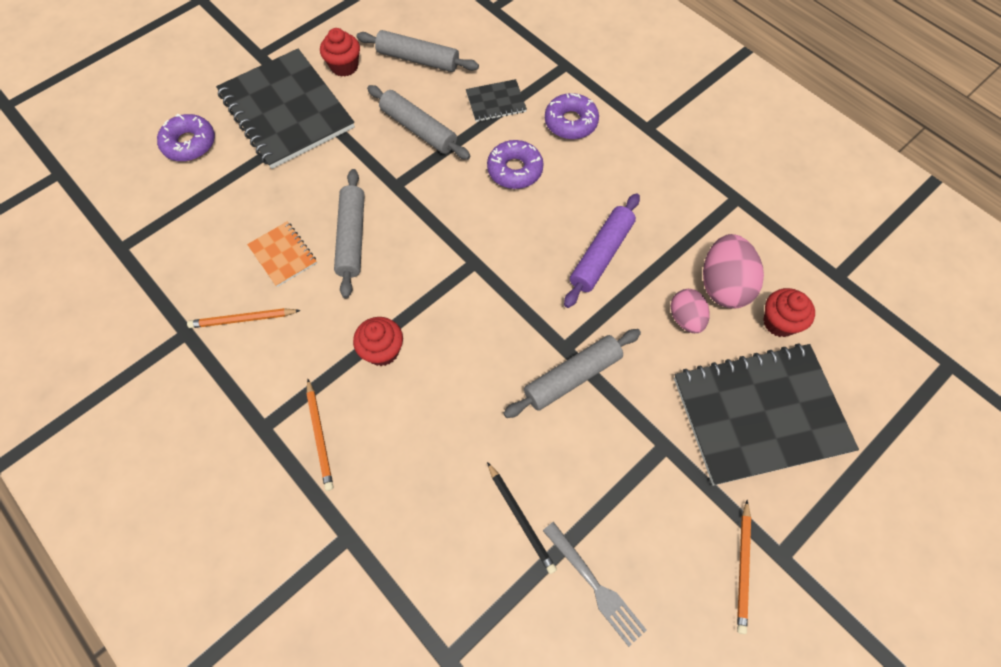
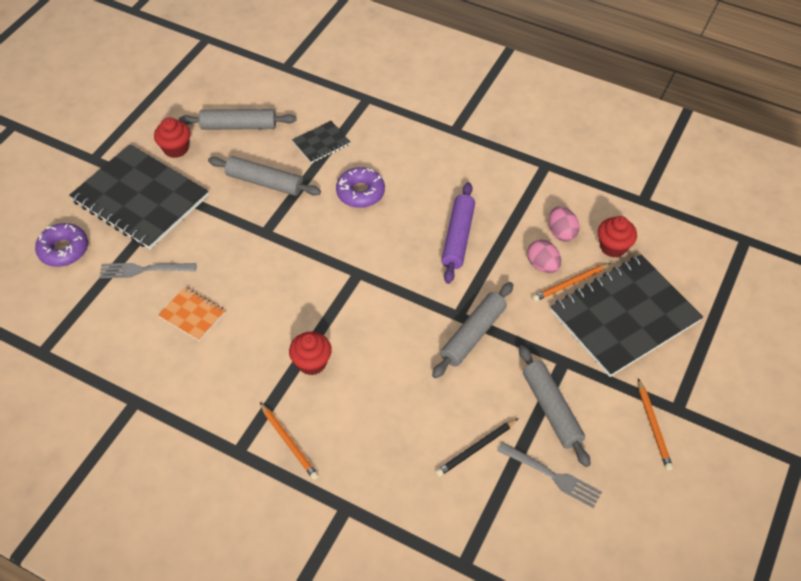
camera: 20 degrees left, 10 degrees down
orange pencil [187,308,301,328] -> orange pencil moved to [532,263,611,302]
grey rolling pin [334,169,365,298] -> grey rolling pin moved to [519,345,590,467]
black pencil [487,462,557,574] -> black pencil turned 105 degrees clockwise [435,418,519,477]
purple donut [545,93,599,140] -> none
pink egg [703,234,764,309] -> pink egg [549,206,580,242], size x0.62
none -> grey fork [99,263,197,278]

